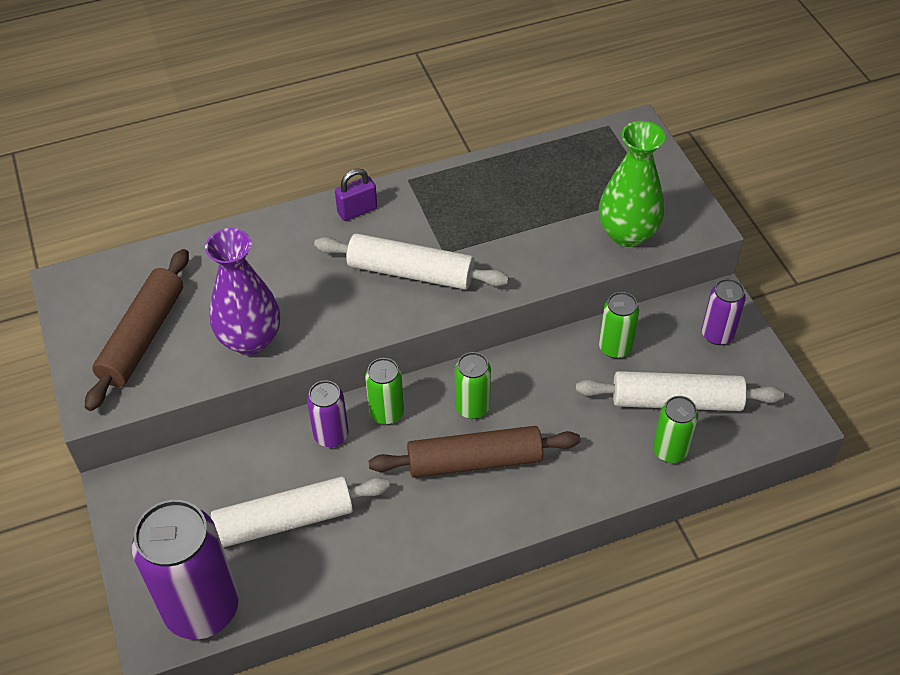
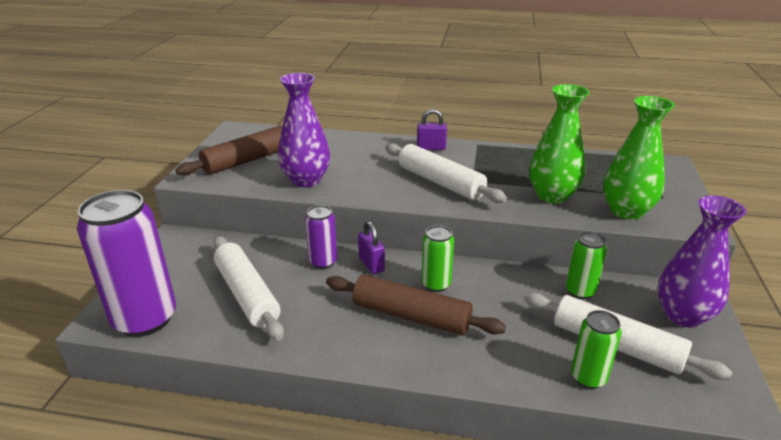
camera: 30 degrees right, 20 degrees down
white rolling pin [211,477,390,548] -> white rolling pin turned 45 degrees clockwise [213,236,284,341]
green can [365,358,404,425] -> purple padlock [358,221,385,274]
purple can [702,279,746,345] -> purple vase [657,195,746,328]
none -> green vase [529,84,590,204]

